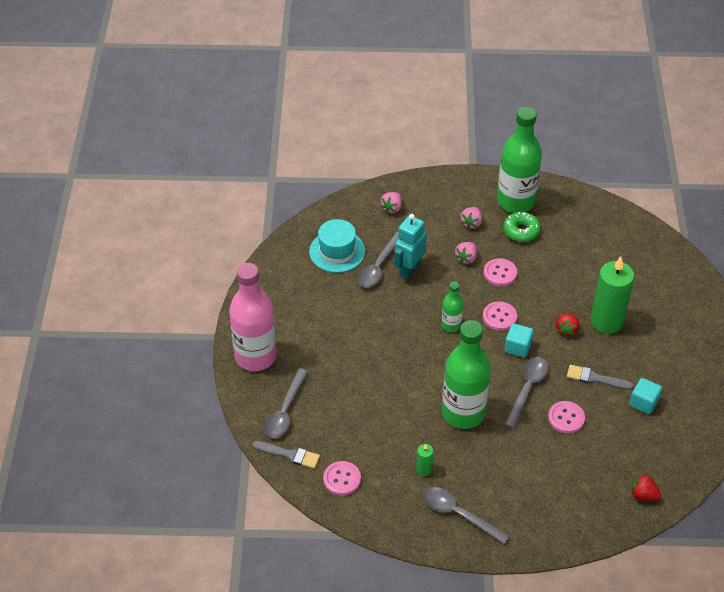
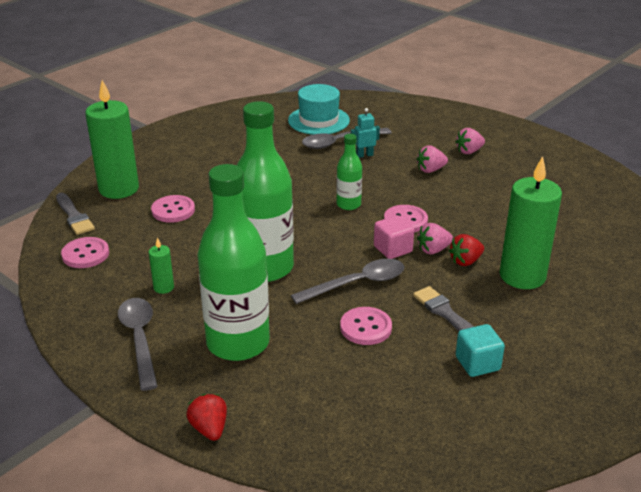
camera: 40 degrees right, 15 degrees down
pink bottle [229,263,277,371] -> none
grey spoon [264,368,308,438] -> green candle [85,80,139,199]
pink strawberry [381,192,402,213] -> pink strawberry moved to [417,223,453,254]
turquoise robot [394,214,427,280] -> turquoise robot [351,108,380,158], size x0.55
pink button [484,258,517,286] -> pink button moved to [151,195,195,223]
green bottle [497,107,542,213] -> green bottle moved to [197,164,270,361]
green donut [503,212,541,242] -> none
turquoise cube [505,323,533,357] -> pink cube [374,215,414,259]
red strawberry [631,474,662,501] -> red strawberry moved to [186,394,227,441]

